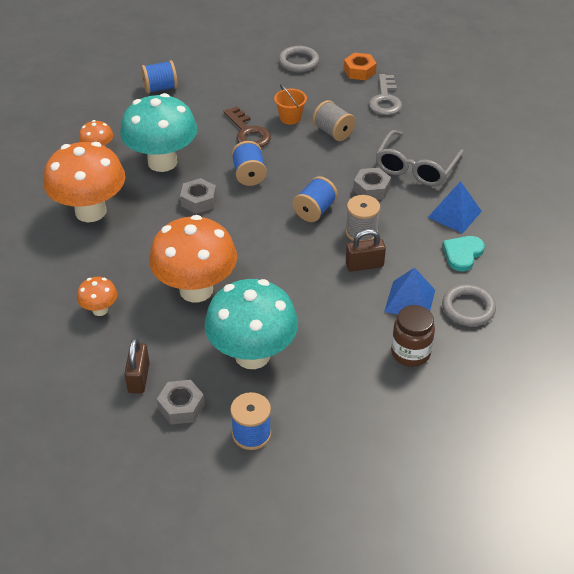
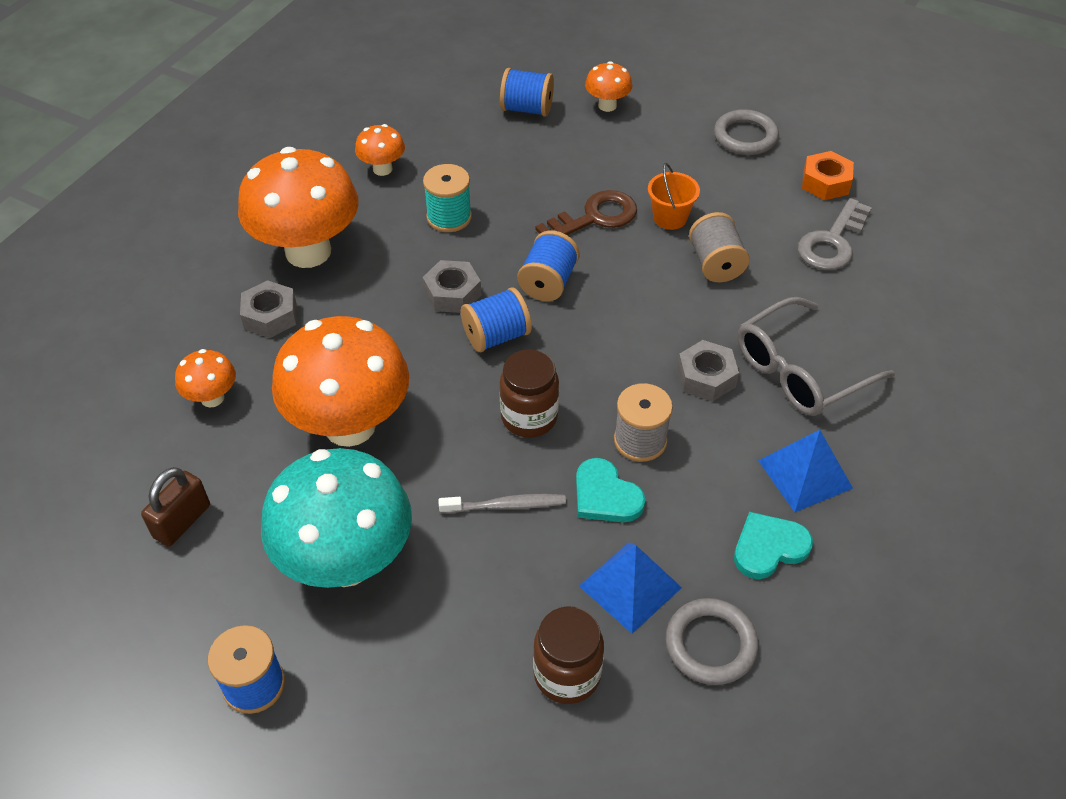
camera: 30 degrees right, 5 degrees up
turquoise mushroom [120,93,197,172] -> turquoise spool [423,164,472,232]
grey nut [157,380,205,424] -> grey nut moved to [240,280,296,338]
brown key [223,106,271,147] -> brown key turned 120 degrees counterclockwise [535,190,637,235]
blue spool [293,176,338,222] -> blue spool moved to [461,287,532,352]
brown padlock [346,229,386,272] -> turquoise heart [576,458,645,522]
none -> grey toothbrush [438,494,566,513]
none -> brown jar [499,349,559,438]
none -> orange mushroom [585,61,632,112]

